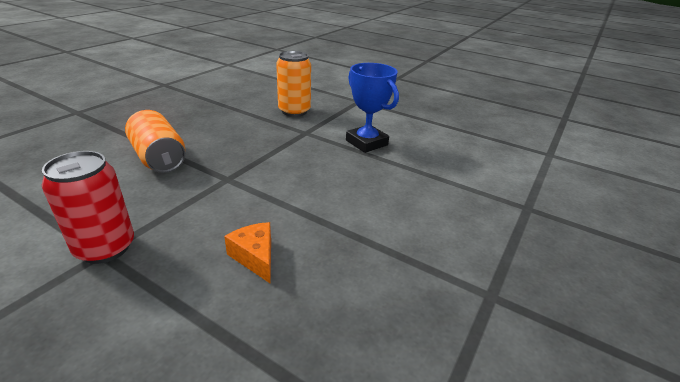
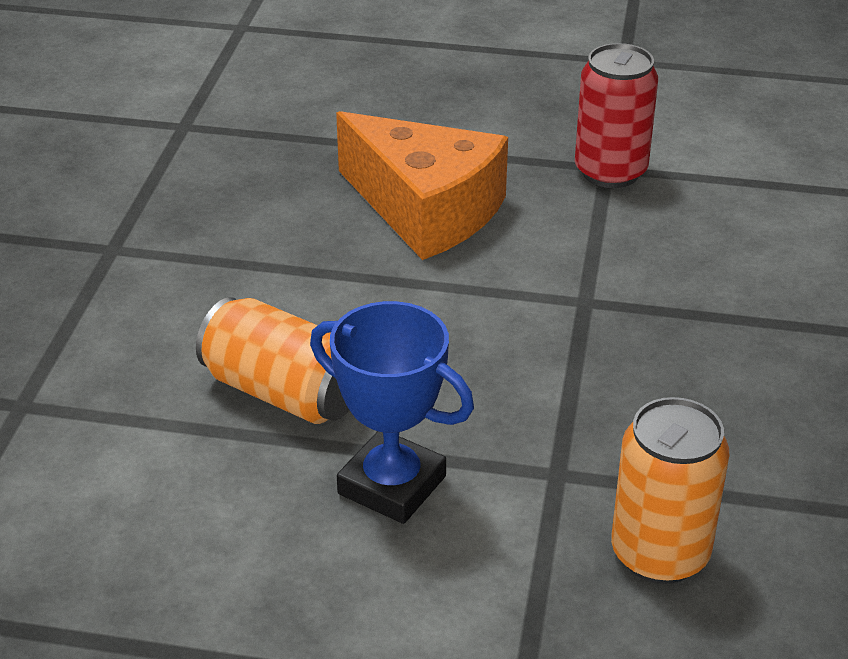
camera: 160 degrees right, 5 degrees up
orange can [125,110,185,173] -> orange can moved to [196,297,349,424]
orange cheese [224,222,271,284] -> orange cheese [336,111,508,260], size x2.15

